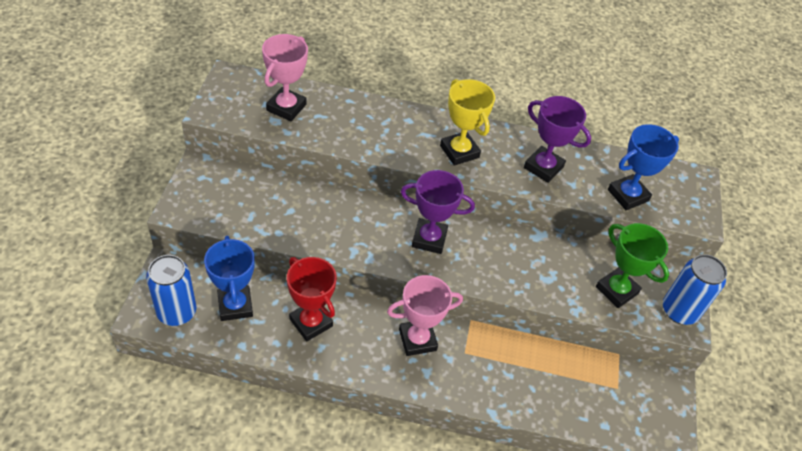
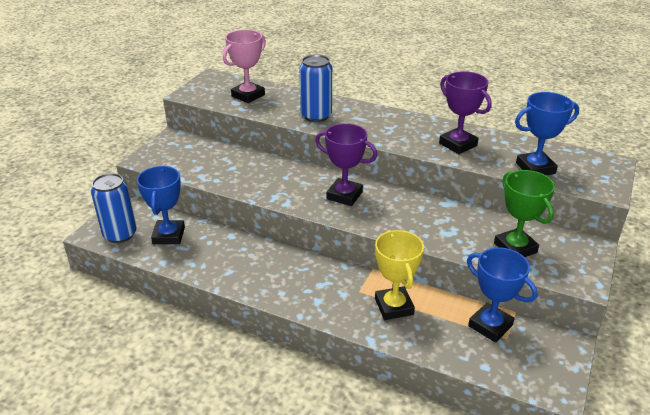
camera: 20 degrees right, 15 degrees down
red trophy [287,257,337,341] -> none
pink trophy [387,275,463,356] -> none
yellow trophy [440,79,495,166] -> yellow trophy moved to [375,230,424,320]
blue can [663,254,727,325] -> blue can moved to [299,55,332,122]
none -> blue trophy [467,247,538,343]

